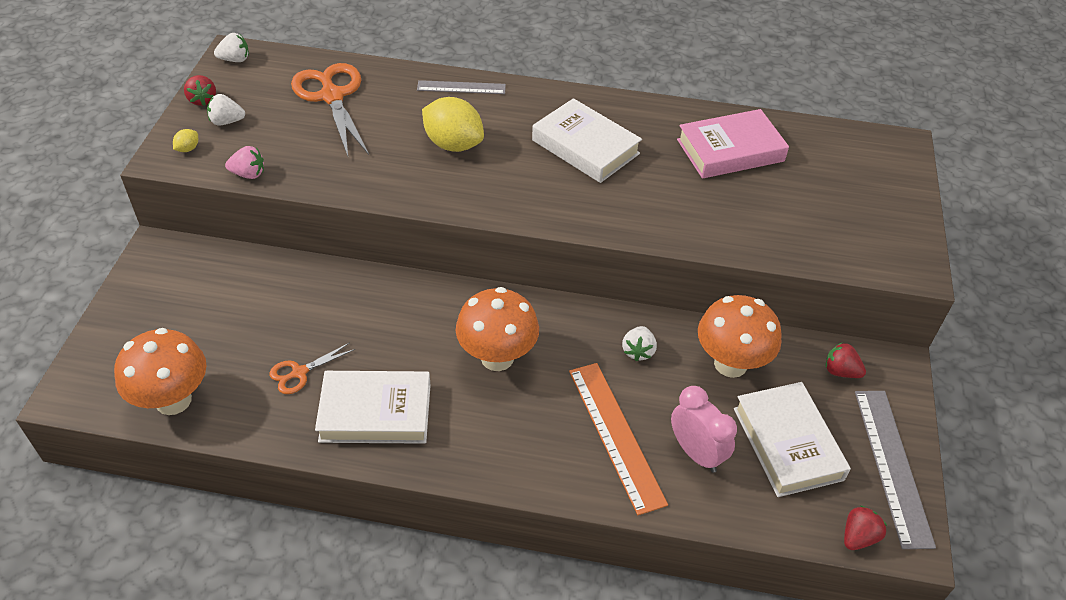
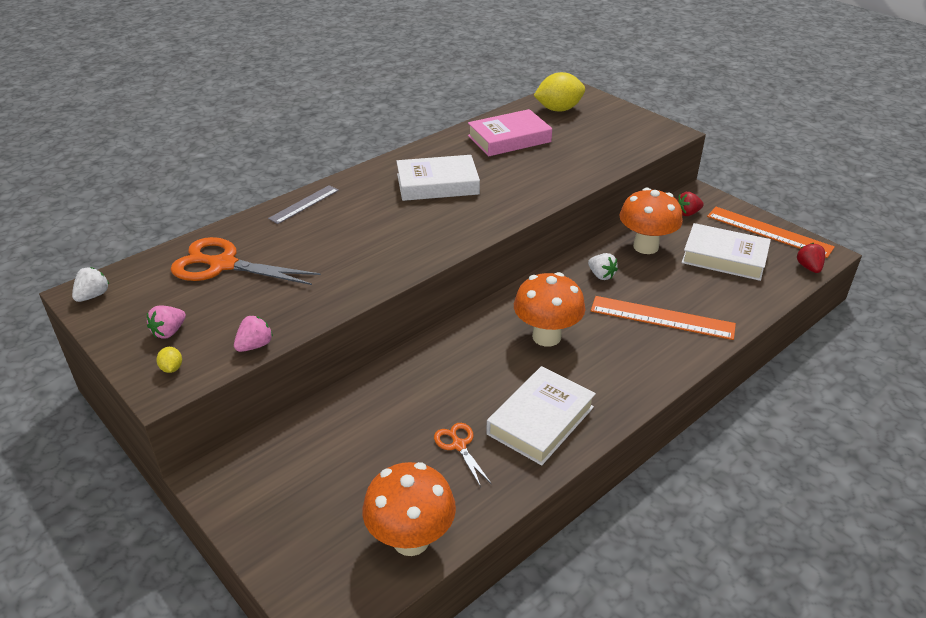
camera: 50 degrees left, 10 degrees down
red strawberry [184,75,216,106] -> none
white strawberry [207,94,245,126] -> pink strawberry [147,305,186,339]
orange scissors [269,342,355,394] -> orange scissors turned 150 degrees clockwise [434,423,492,487]
yellow lemon [422,97,484,152] -> yellow lemon moved to [534,72,585,111]
pink clock [671,386,737,473] -> none
pink book [677,109,789,179] -> pink book turned 45 degrees clockwise [468,109,552,156]
grey ruler [855,391,936,549] -> orange ruler [707,207,835,258]

